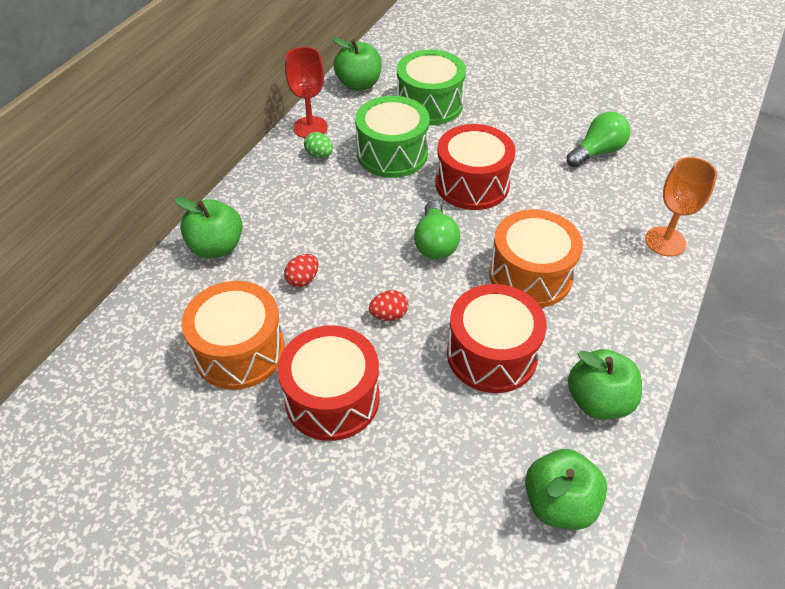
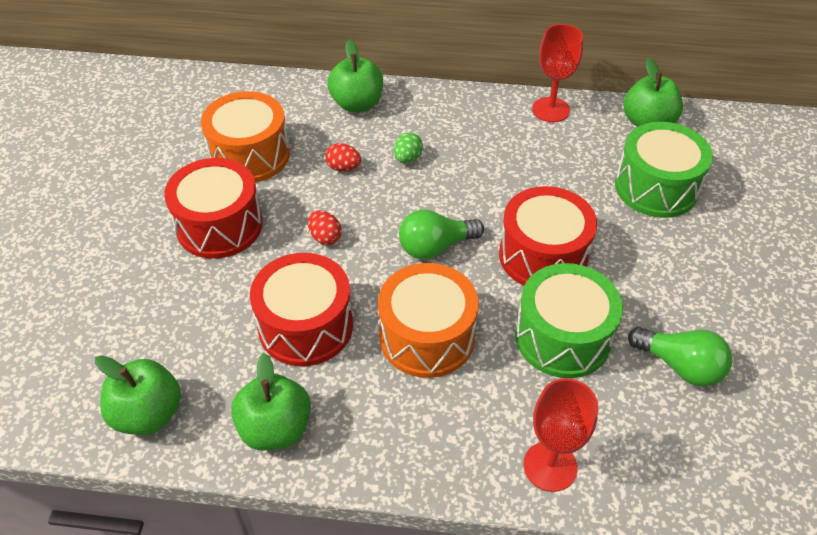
camera: 70 degrees right, 0 degrees up
green egg [304,132,333,158] -> green egg moved to [394,132,423,163]
green drum [355,96,430,178] -> green drum moved to [515,263,623,378]
orange goblet [645,157,717,256] -> red goblet [524,378,598,492]

